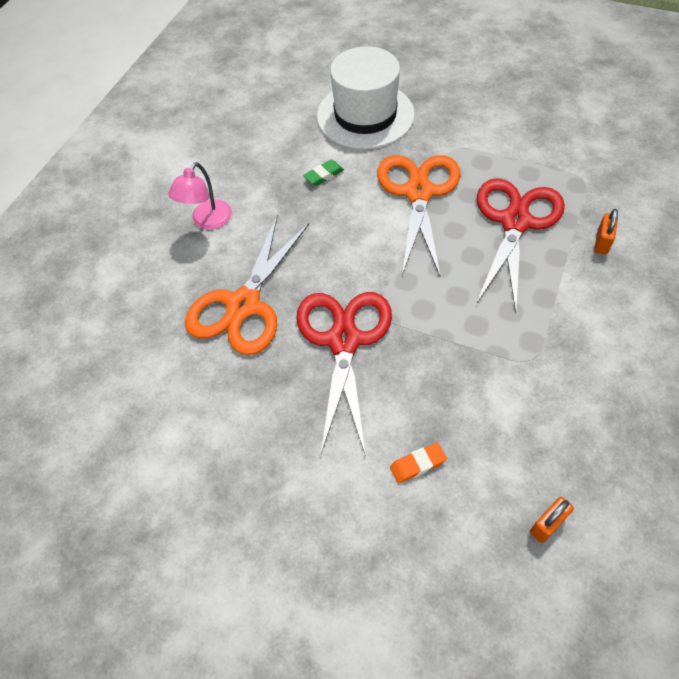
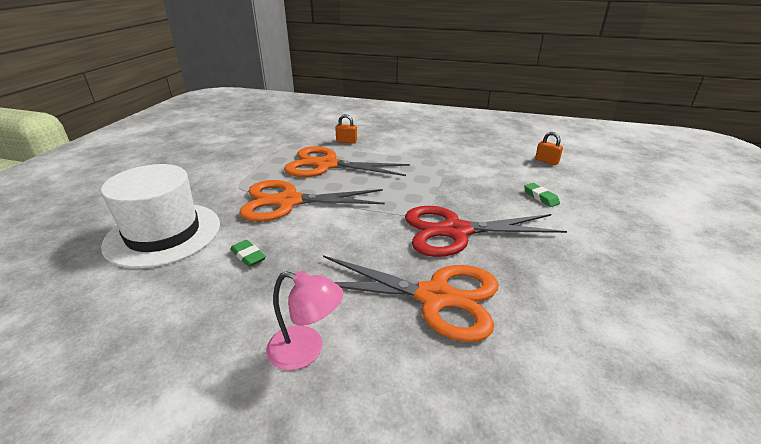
camera: 100 degrees left, 25 degrees down
orange eraser [390,443,447,483] -> green eraser [524,183,560,207]
red scissors [477,178,565,313] -> orange scissors [284,146,410,177]

